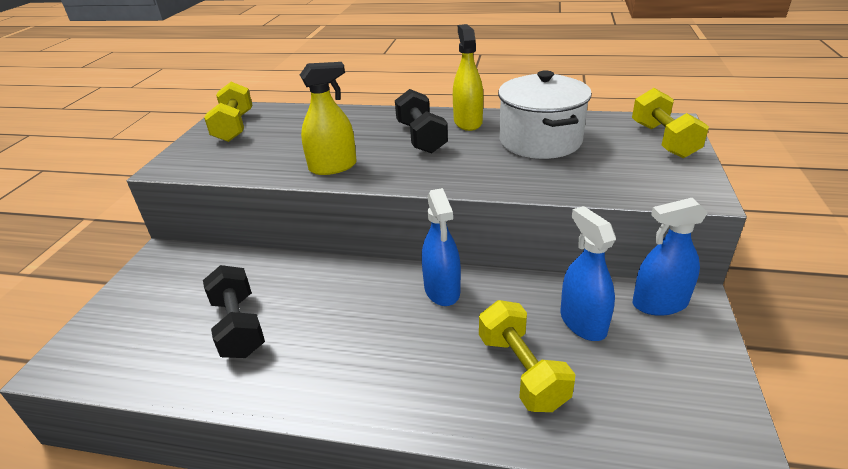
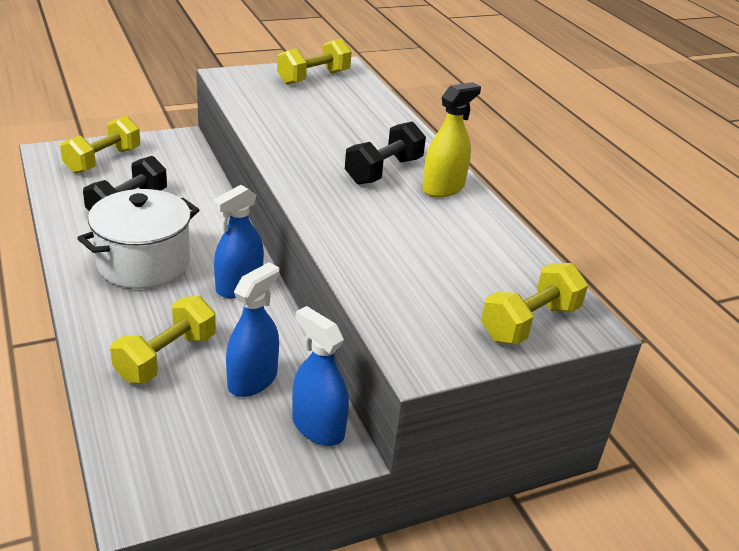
camera: 50 degrees right, 0 degrees up
yellow spray bottle [300,62,357,175] -> none
white pot [498,70,592,159] -> white pot moved to [77,189,199,289]
none -> yellow dumbbell [60,116,140,174]

